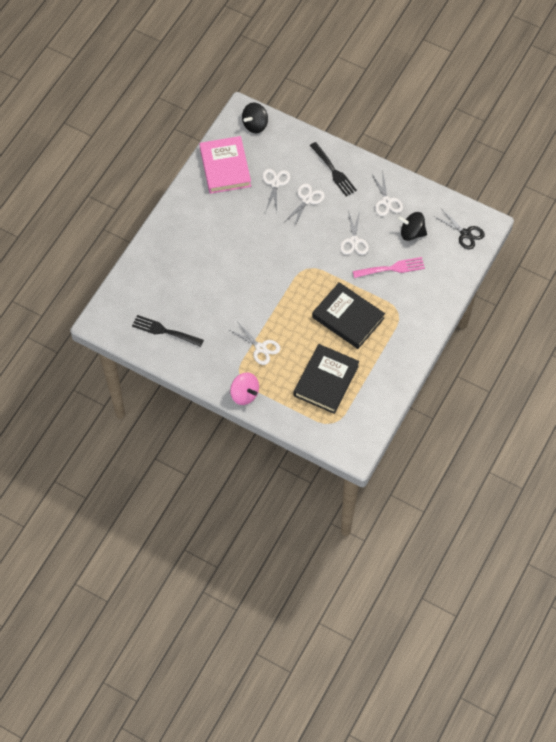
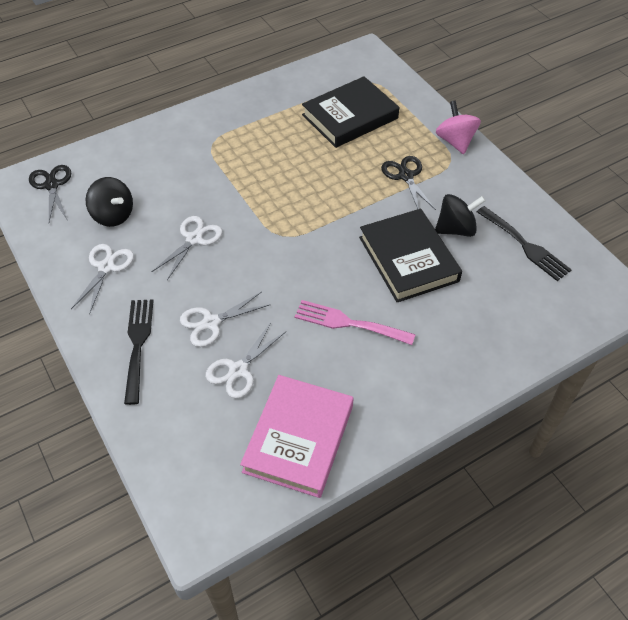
camera: 150 degrees left, 10 degrees down
white scissors [230,323,281,365] -> black scissors [381,156,436,210]
black spinning top [242,103,268,133] -> black spinning top moved to [435,194,486,237]
black book [312,282,385,349] -> black book moved to [359,209,462,302]
pink fork [353,257,425,278] -> pink fork moved to [295,300,416,345]

